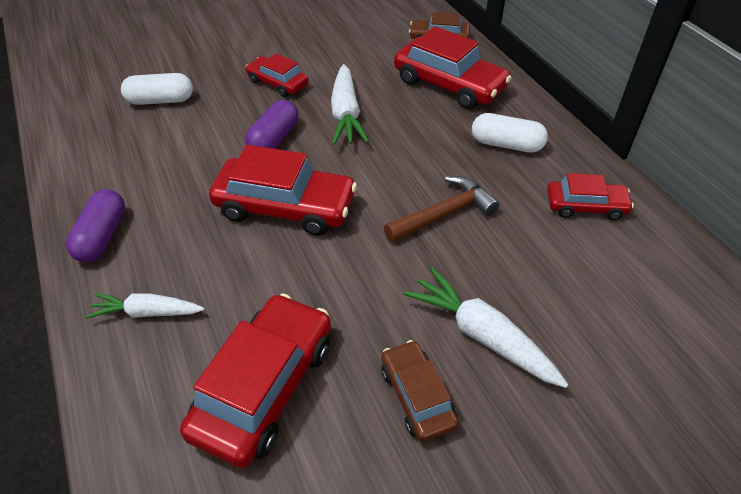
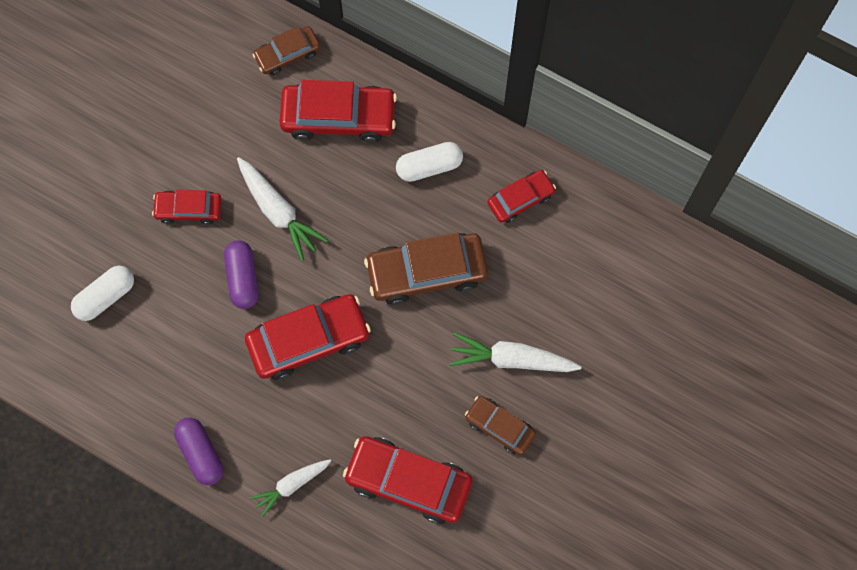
camera: 35 degrees left, 25 degrees up
red car [180,293,331,468] -> red car turned 60 degrees counterclockwise [343,436,473,524]
brown hammer [384,176,500,243] -> brown car [364,232,488,305]

